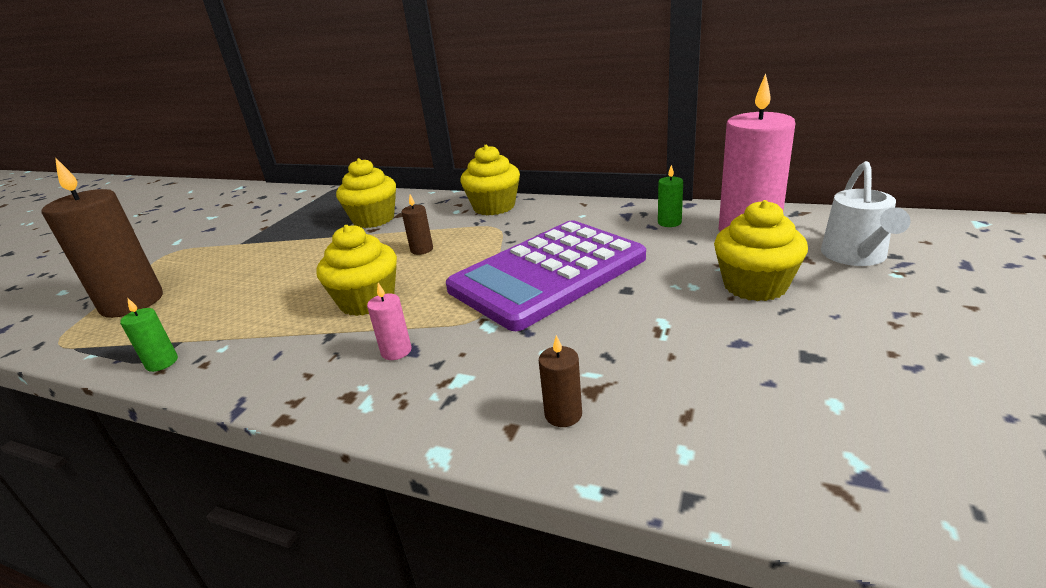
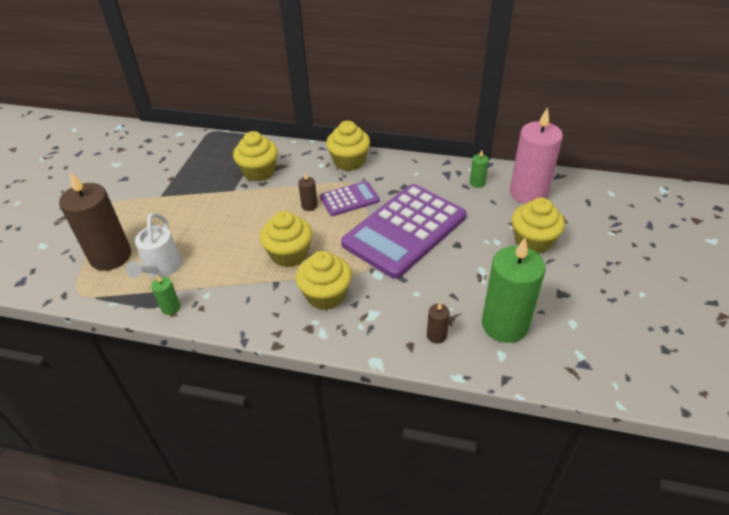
camera: 10 degrees left, 15 degrees up
pink candle [367,283,412,360] -> yellow cupcake [296,251,352,310]
white watering can [821,161,911,266] -> white watering can moved to [126,213,182,278]
none -> purple calculator [320,181,380,216]
none -> green candle [482,238,546,343]

